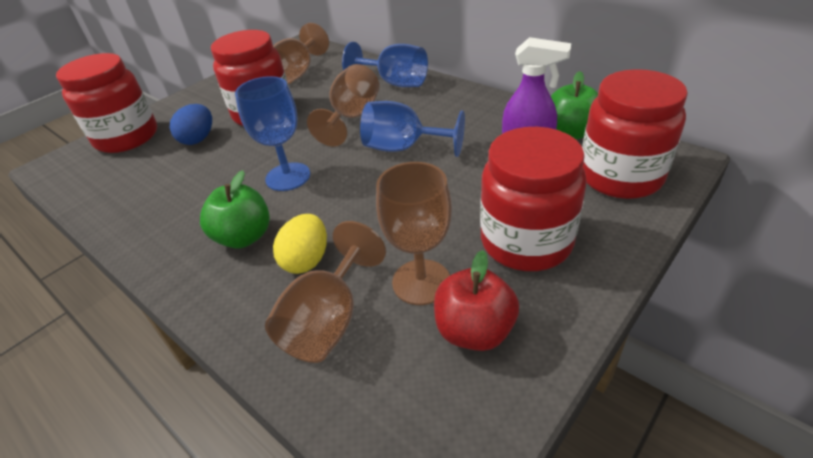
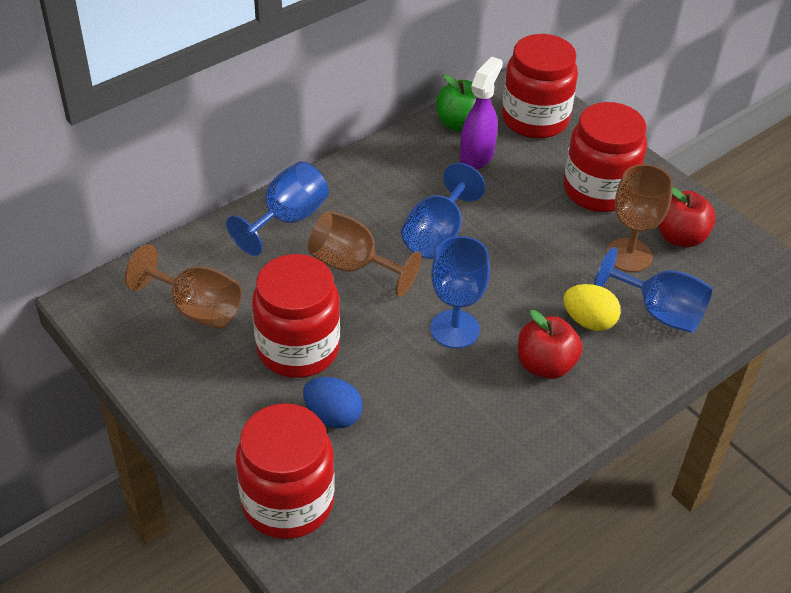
camera: 85 degrees left, 5 degrees up
green apple [200,170,270,249] -> red apple [518,310,583,379]
brown goblet [265,221,386,363] -> blue goblet [594,247,713,333]

